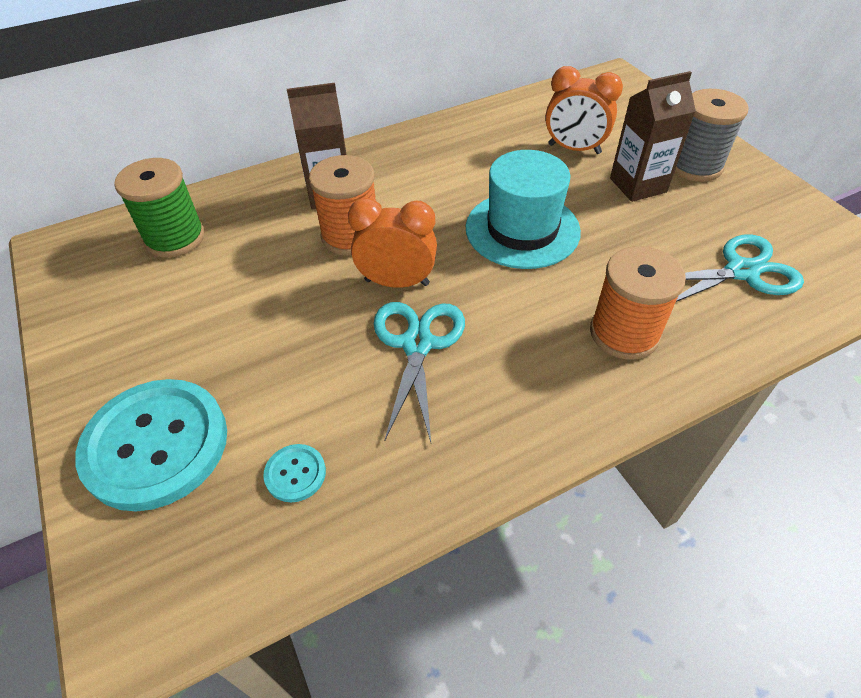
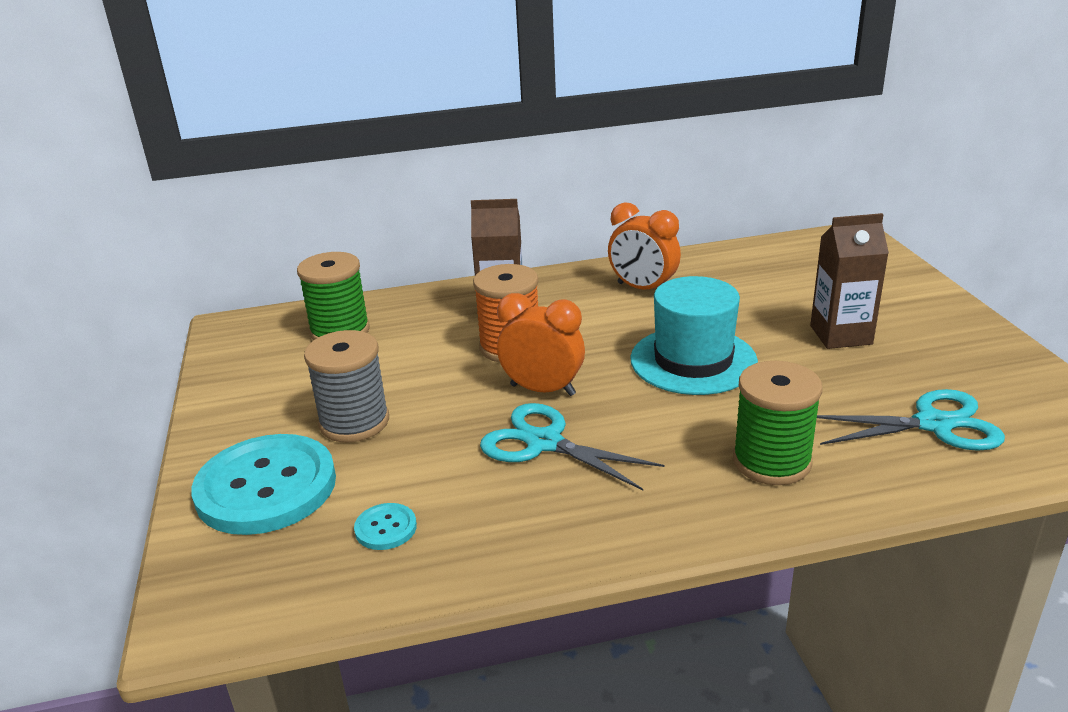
camera: 15 degrees right, 20 degrees down
turquoise scissors [374,302,465,442] -> turquoise scissors turned 75 degrees counterclockwise [480,403,664,490]
orange clock [545,66,623,154] -> orange clock moved to [608,202,681,290]
orange spool [590,246,686,360] -> green spool [733,361,822,485]
grey spool [674,89,749,182] -> grey spool moved to [304,330,389,442]

